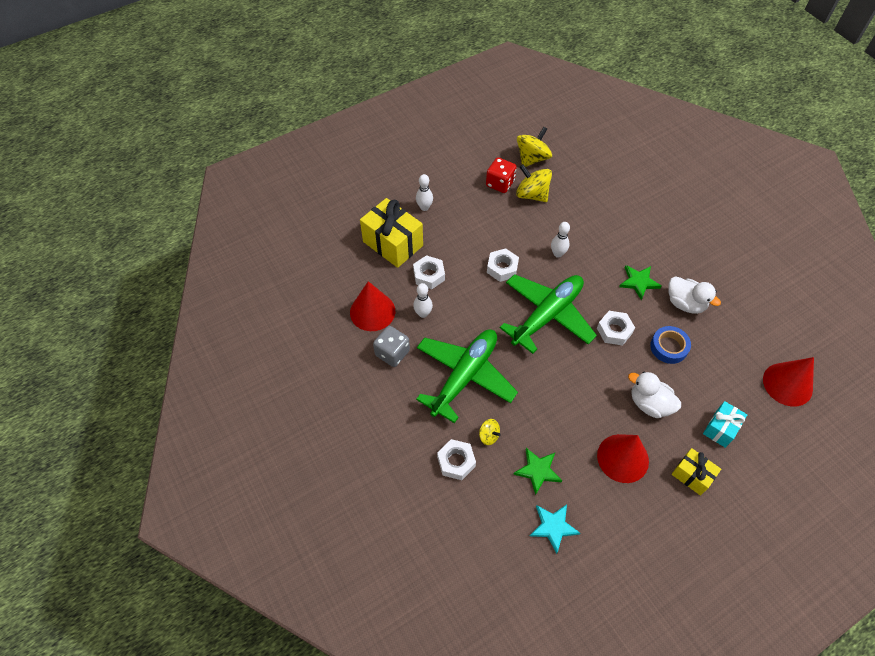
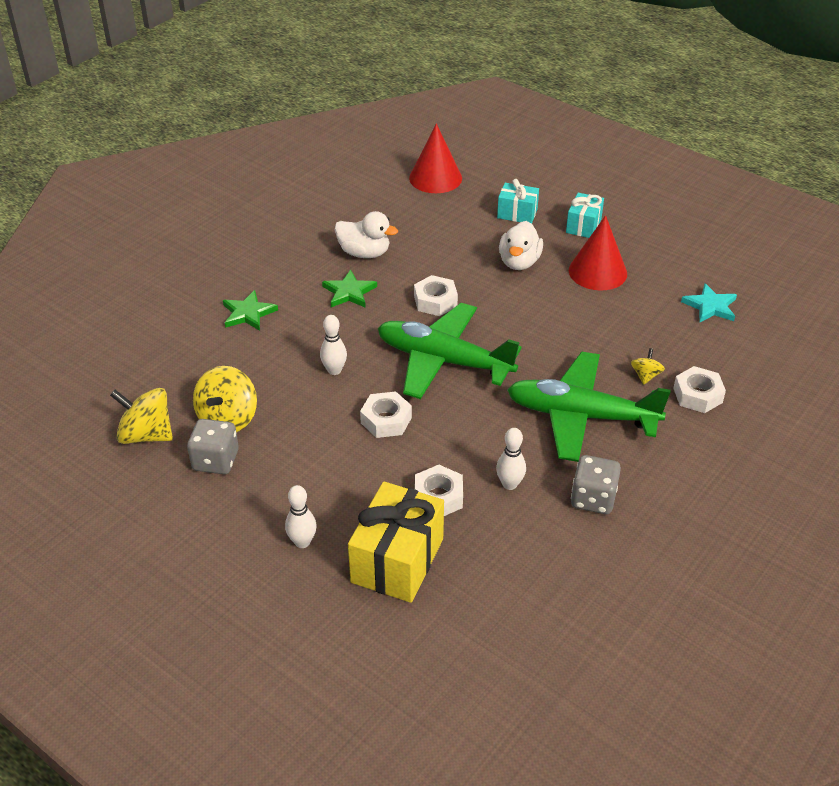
camera: 110 degrees left, 15 degrees down
red cone [350,281,395,331] -> none
red dice [486,157,517,193] -> grey dice [187,419,239,474]
green star [513,448,562,495] -> green star moved to [223,290,278,331]
blue tape [650,326,691,364] -> none
white duck [668,276,721,314] -> white duck turned 90 degrees clockwise [335,211,398,258]
yellow gift [672,448,721,496] -> turquoise gift [566,193,604,238]

